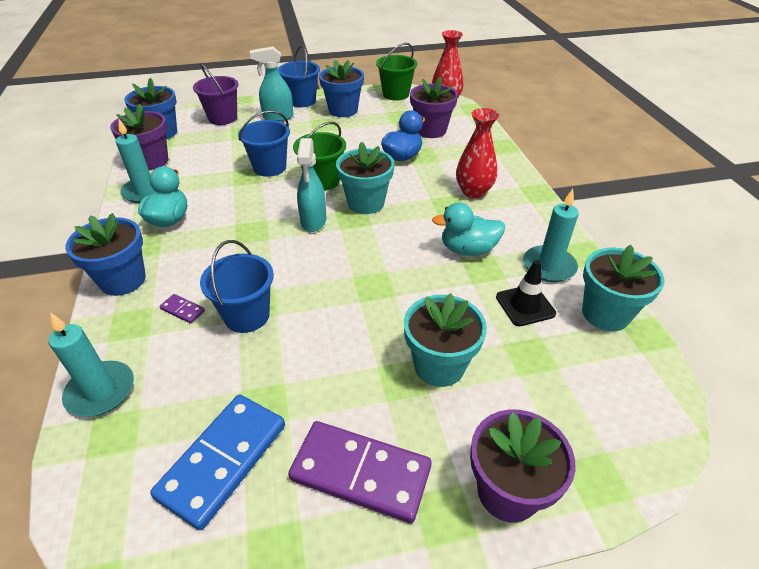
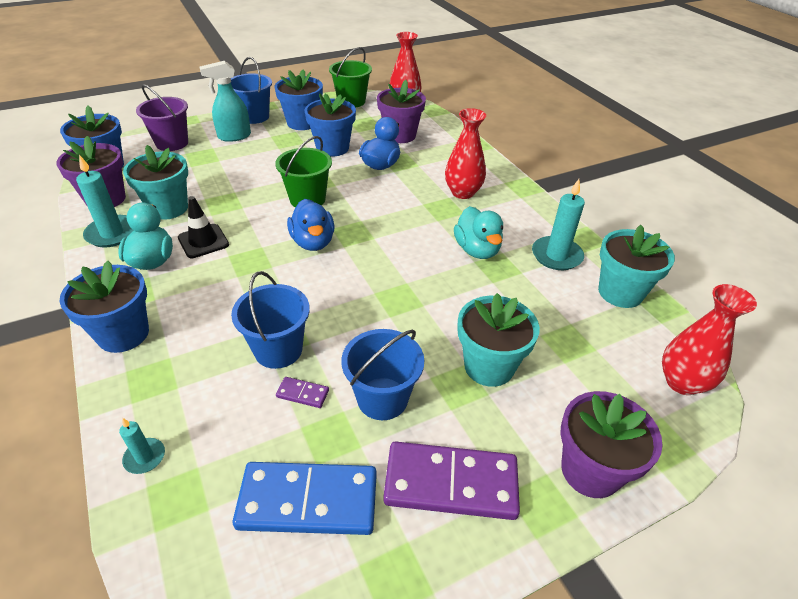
camera: 15 degrees left, 0 degrees up
turquoise candle [48,313,134,417] -> turquoise candle [119,418,165,474], size x0.54
blue domino [150,394,285,530] -> blue domino turned 75 degrees clockwise [233,462,377,535]
purple domino [160,294,205,324] -> purple domino moved to [276,377,329,408]
blue bucket [238,110,290,177] -> blue bucket moved to [341,329,424,420]
turquoise spray bottle [297,138,326,232] -> blue duck [287,199,335,251]
turquoise flower pot [336,141,394,214] -> turquoise flower pot moved to [123,145,188,220]
turquoise duck [432,202,505,256] -> turquoise duck turned 90 degrees counterclockwise [454,206,503,259]
black traffic cone [496,260,556,326] -> black traffic cone moved to [178,196,229,258]
none -> blue flower pot [305,93,356,157]
none -> red vase [662,284,757,395]

